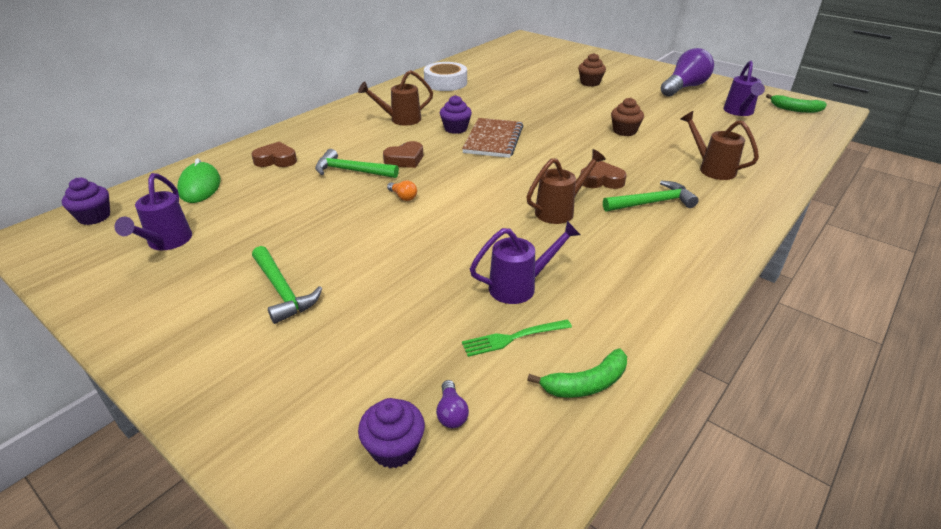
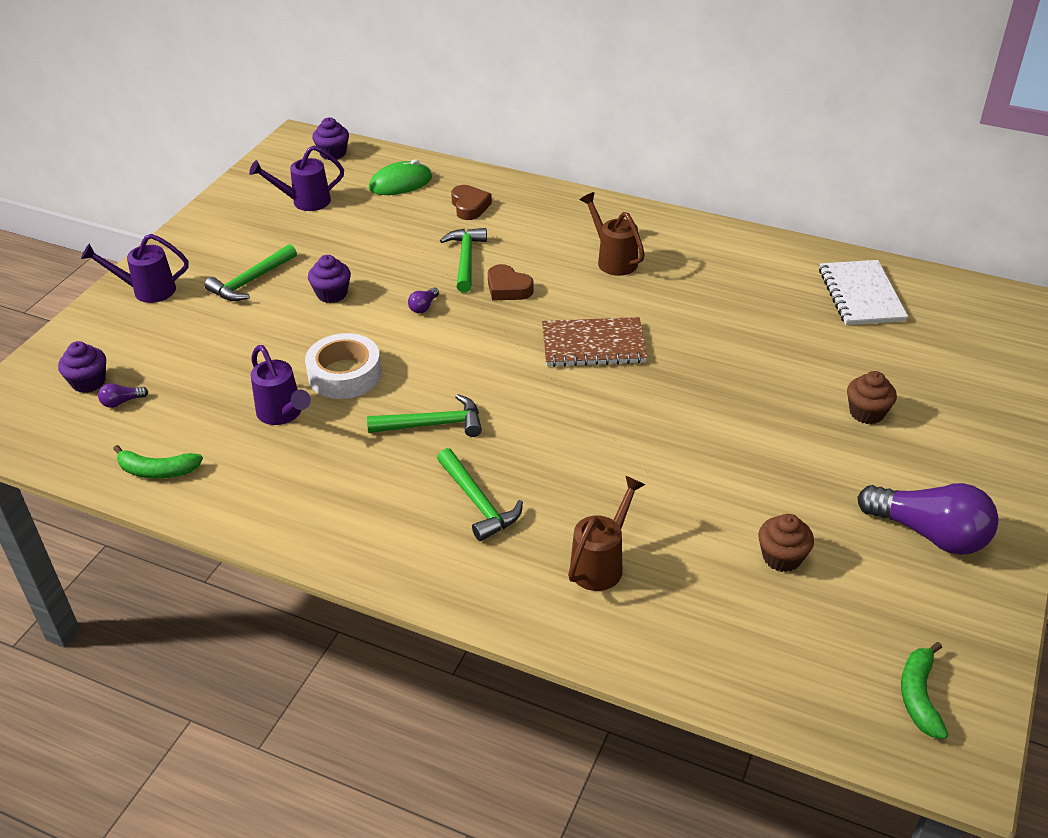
camera: 75 degrees right, 5 degrees up
orange light bulb [387,180,417,201] -> purple light bulb [408,287,439,313]
white tape [424,62,467,91] -> white tape moved to [305,333,382,399]
purple cupcake [440,95,472,134] -> purple cupcake moved to [308,255,351,303]
green fork [462,319,572,357] -> none
brown watering can [526,149,606,224] -> green hammer [367,394,482,437]
green banana [527,349,627,398] -> green banana turned 45 degrees counterclockwise [113,445,203,479]
brown heart [580,161,627,189] -> none
brown cupcake [611,97,644,136] -> brown cupcake moved to [758,514,814,572]
purple watering can [723,60,765,116] -> purple watering can moved to [81,234,189,303]
none -> white notebook [819,260,908,325]

